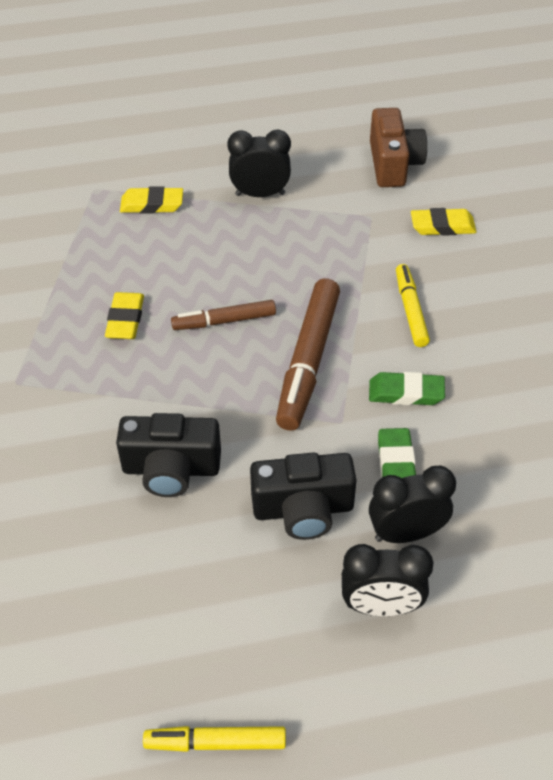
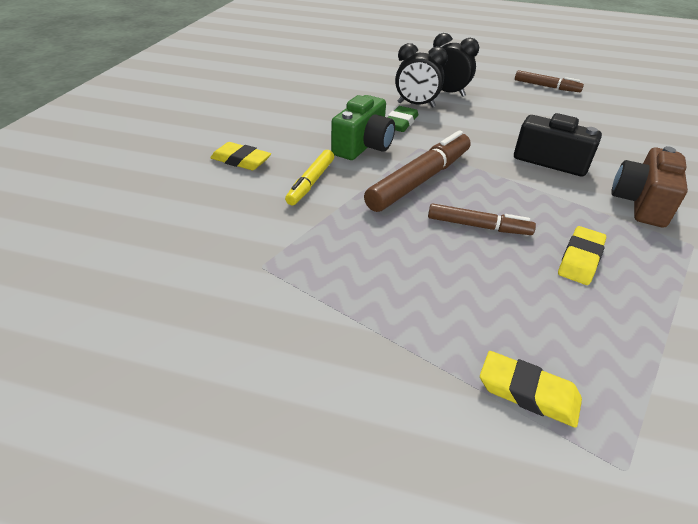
camera: 155 degrees left, 10 degrees down
yellow marker [143,726,286,752] -> brown marker [515,70,584,92]
black clock [227,130,291,197] -> none
black camera [250,452,356,540] -> none
green eraser [369,372,445,405] -> green camera [331,95,395,160]
brown camera [370,108,427,187] -> brown camera moved to [611,146,688,227]
yellow eraser [411,208,476,236] -> yellow eraser moved to [210,142,271,170]

